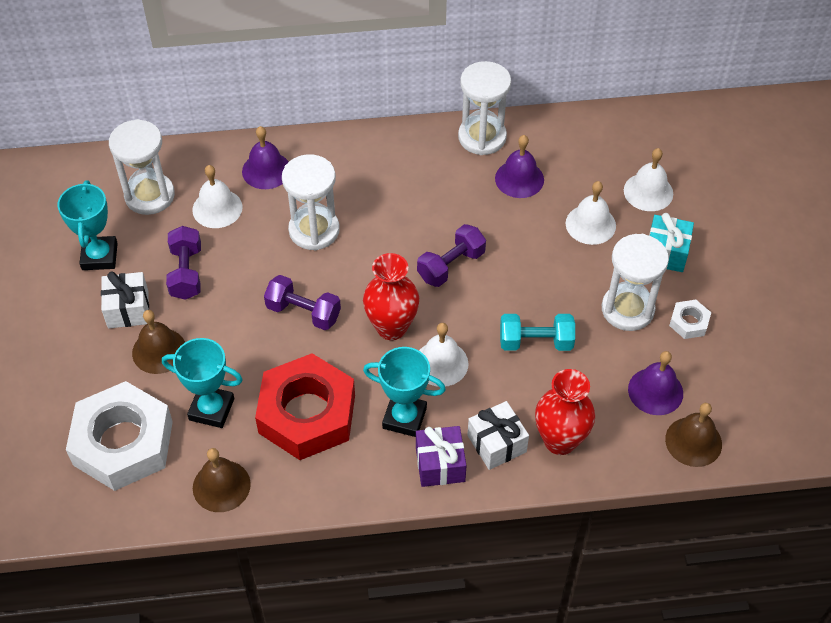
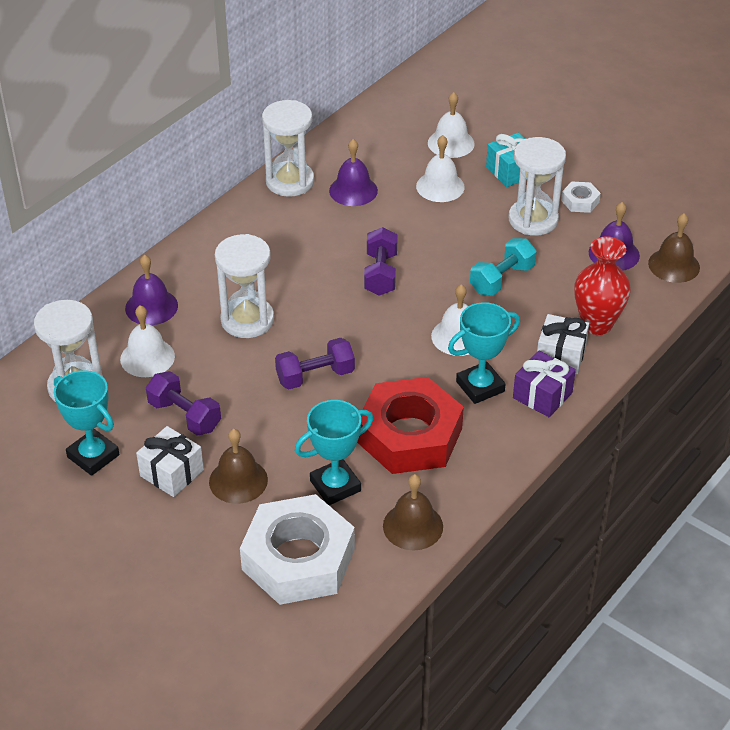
camera: 45 degrees left, 10 degrees down
red vase [363,253,419,340] -> none

